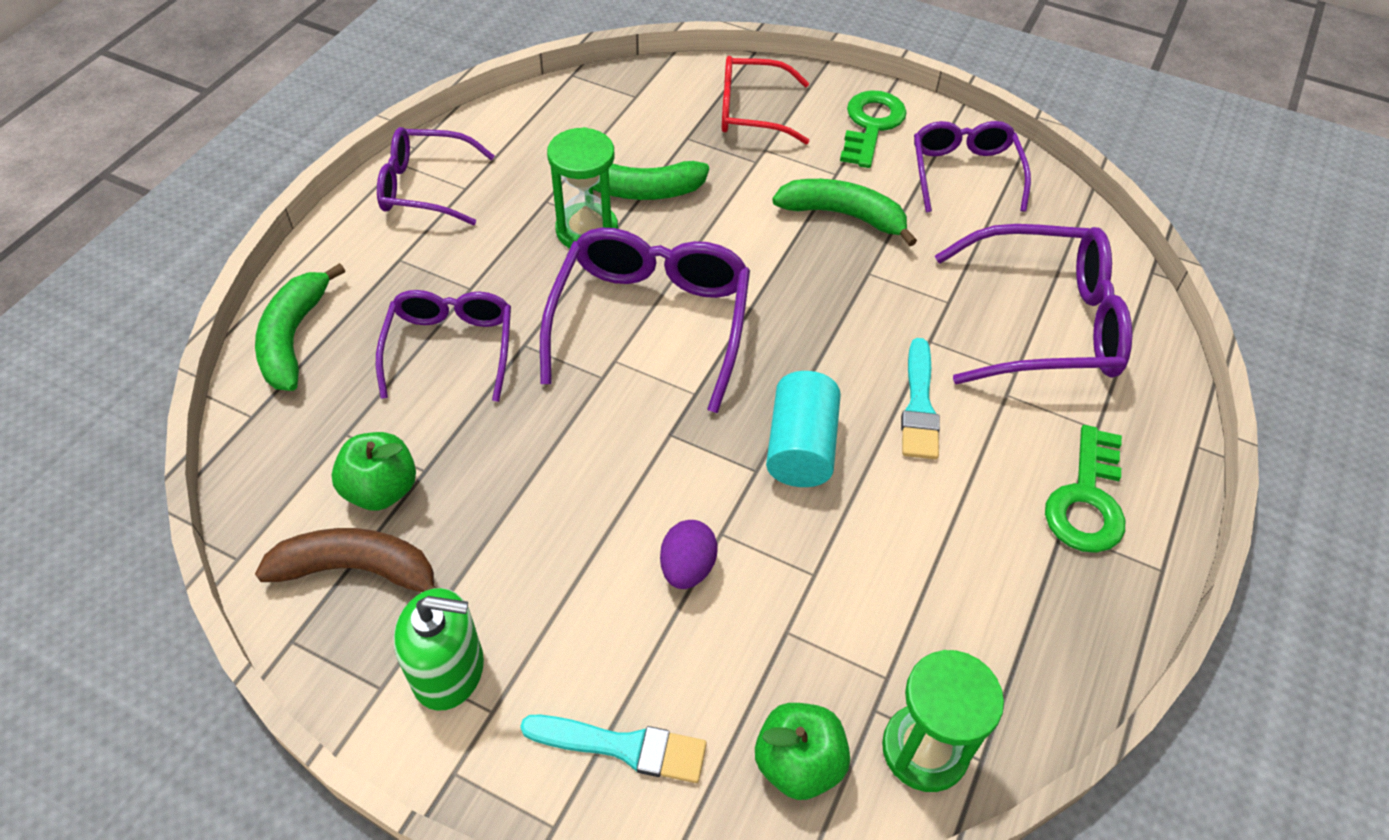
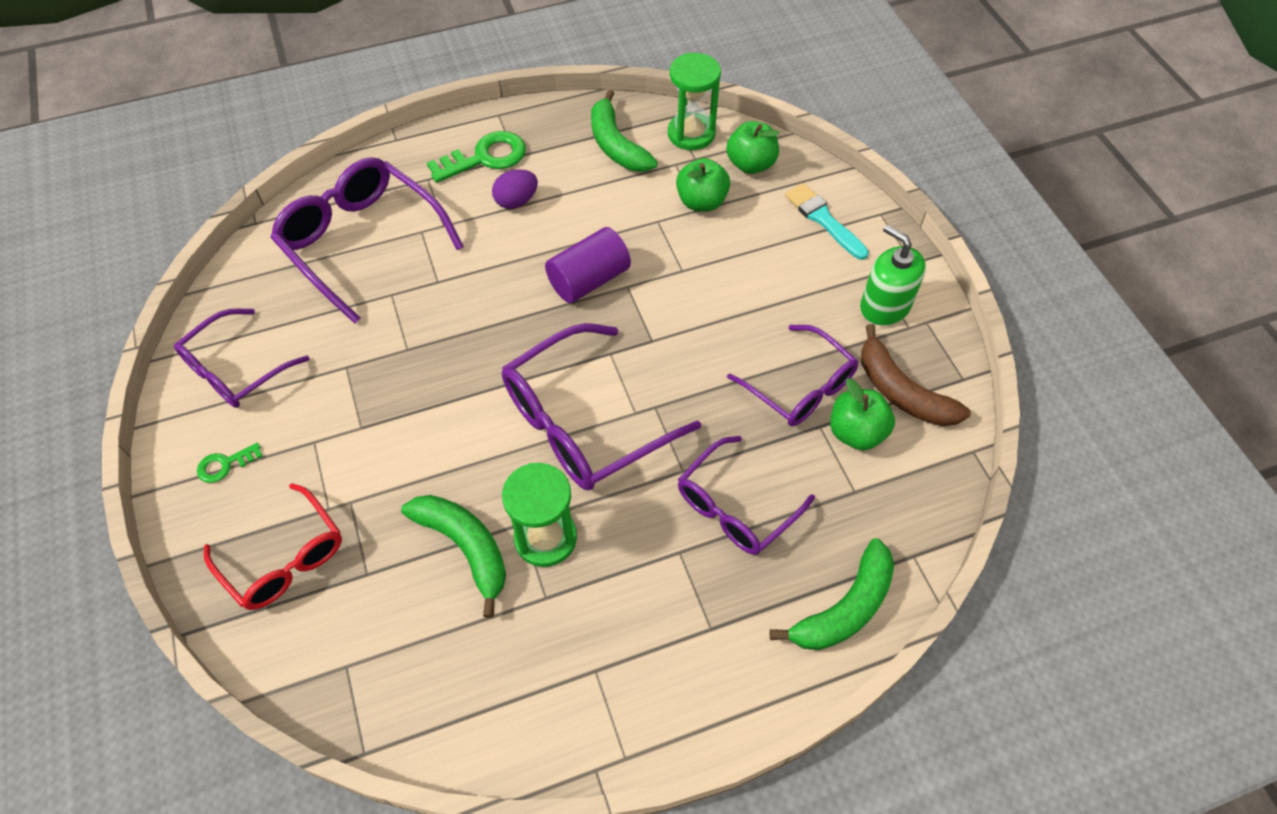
camera: 135 degrees left, 5 degrees up
purple glasses [377,127,494,225] -> purple glasses moved to [727,325,859,426]
purple egg [660,520,718,589] -> purple egg moved to [492,169,538,209]
turquoise cylinder [766,371,841,487] -> purple cylinder [545,227,631,303]
green banana [772,179,917,246] -> green banana moved to [591,90,658,172]
green key [840,90,907,168] -> green key [197,442,263,483], size x0.52
turquoise brush [901,338,940,459] -> none
none -> green apple [676,158,730,212]

